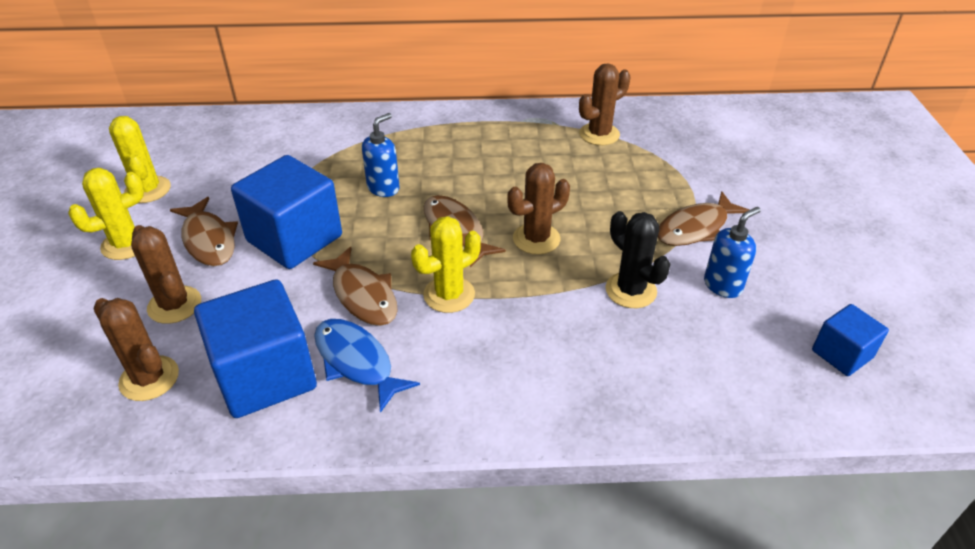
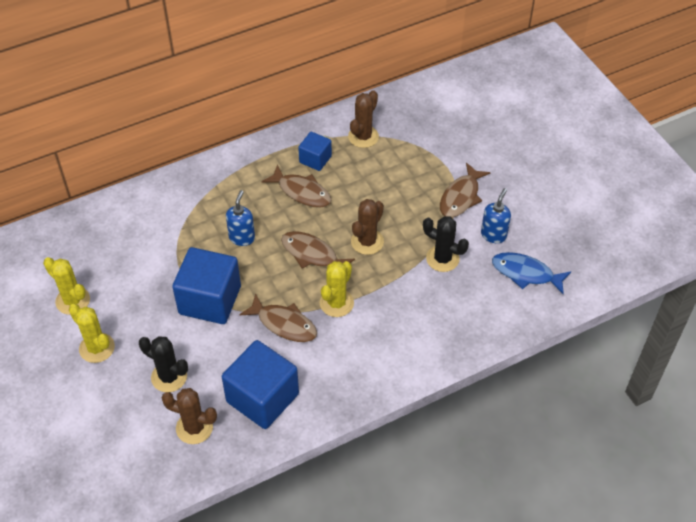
camera: 25 degrees left, 10 degrees up
yellow cactus [68,168,144,260] -> yellow cactus turned 75 degrees counterclockwise [69,304,115,363]
brown cactus [131,225,201,324] -> black cactus [139,336,188,392]
brown fish [170,197,238,266] -> brown fish moved to [262,165,331,208]
blue fish [314,319,420,413] -> blue fish moved to [492,252,571,294]
blue cube [812,304,889,376] -> blue cube moved to [298,132,332,171]

